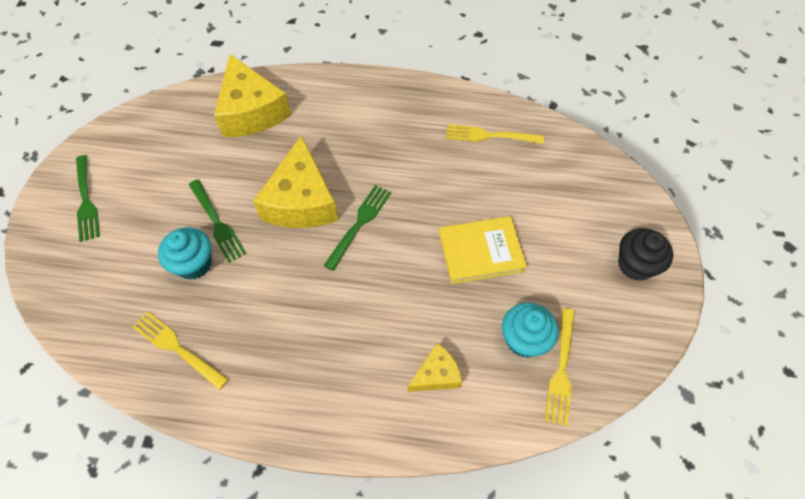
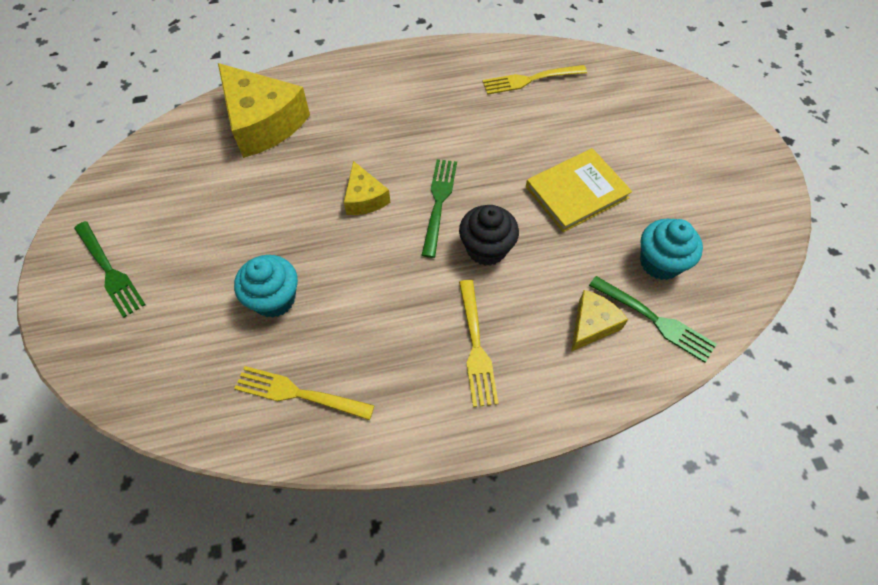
camera: 20 degrees left, 0 degrees up
green fork [189,179,246,263] -> green fork moved to [589,276,716,363]
yellow cheese [253,135,338,228] -> yellow cheese [344,161,390,215], size x0.52
yellow fork [545,308,575,426] -> yellow fork moved to [459,280,499,407]
black cupcake [618,228,673,281] -> black cupcake moved to [459,205,519,266]

